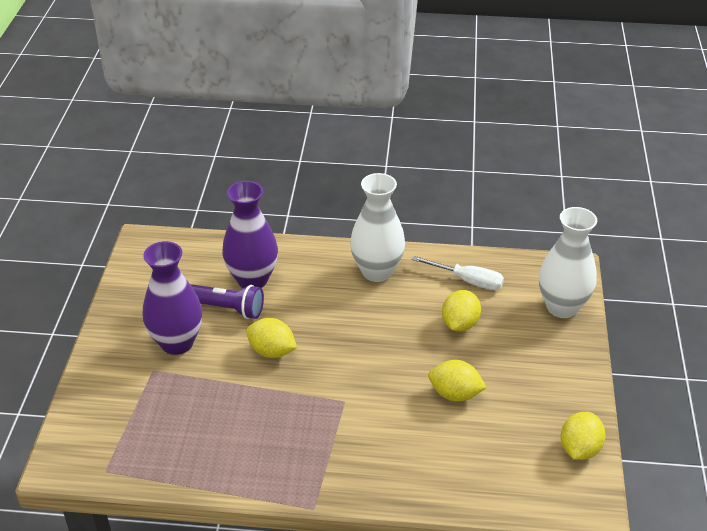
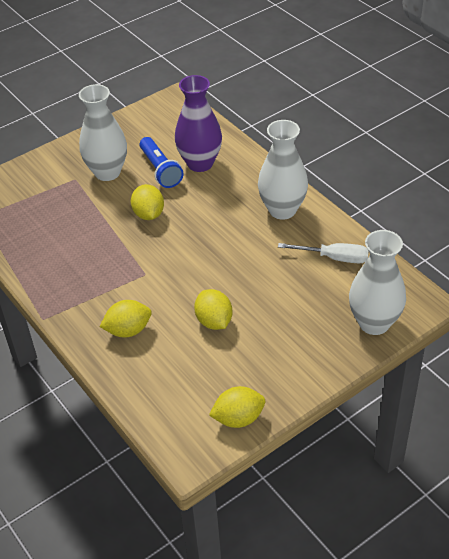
camera: 50 degrees right, 5 degrees up
purple vase [143,241,202,355] -> white vase [79,84,127,181]
purple flashlight [190,284,264,319] -> blue flashlight [140,137,183,188]
white screwdriver [412,256,504,290] -> white screwdriver turned 60 degrees counterclockwise [278,243,369,263]
yellow lemon [442,290,481,332] -> yellow lemon moved to [99,300,152,337]

